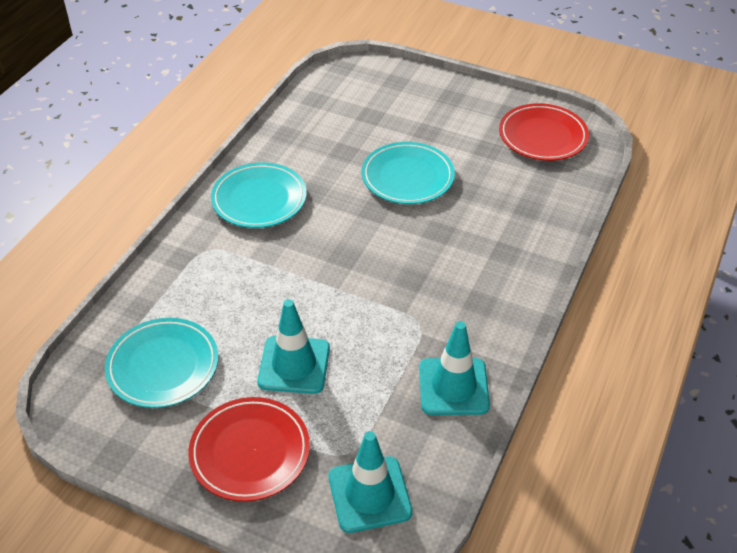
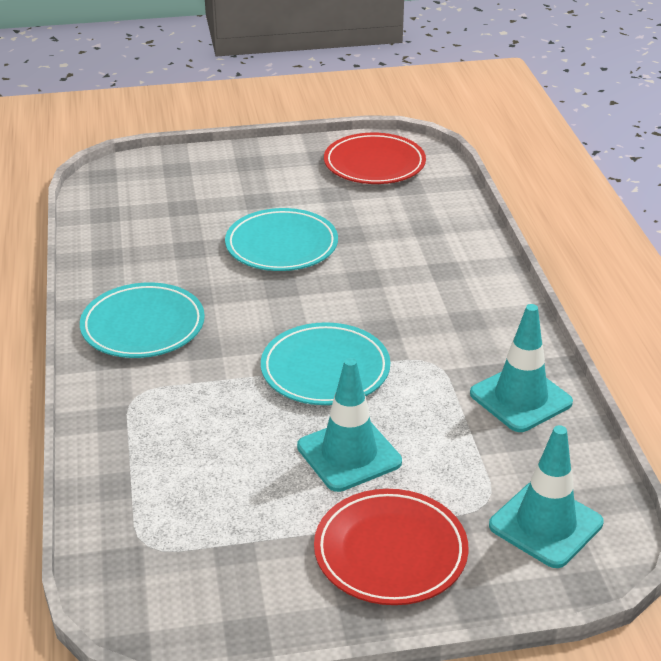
camera: 35 degrees left, 10 degrees down
turquoise plate [105,318,218,408] -> turquoise plate moved to [261,322,390,405]

